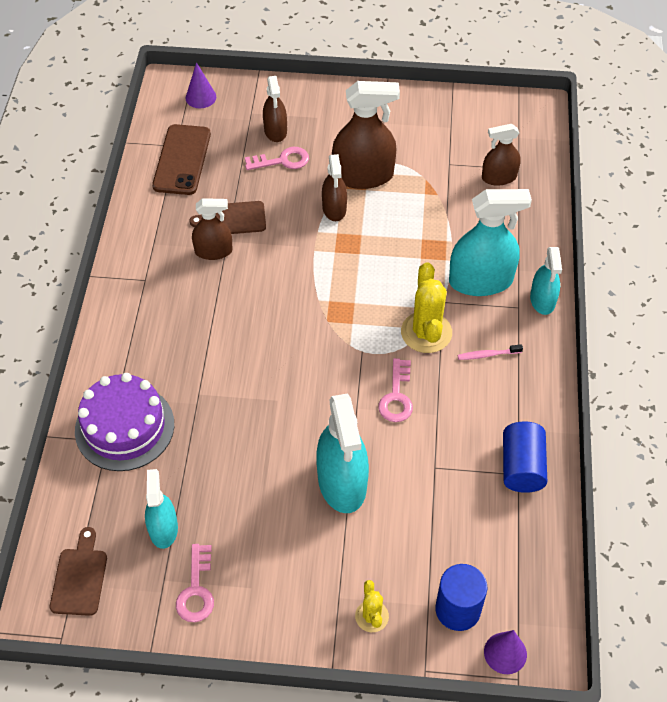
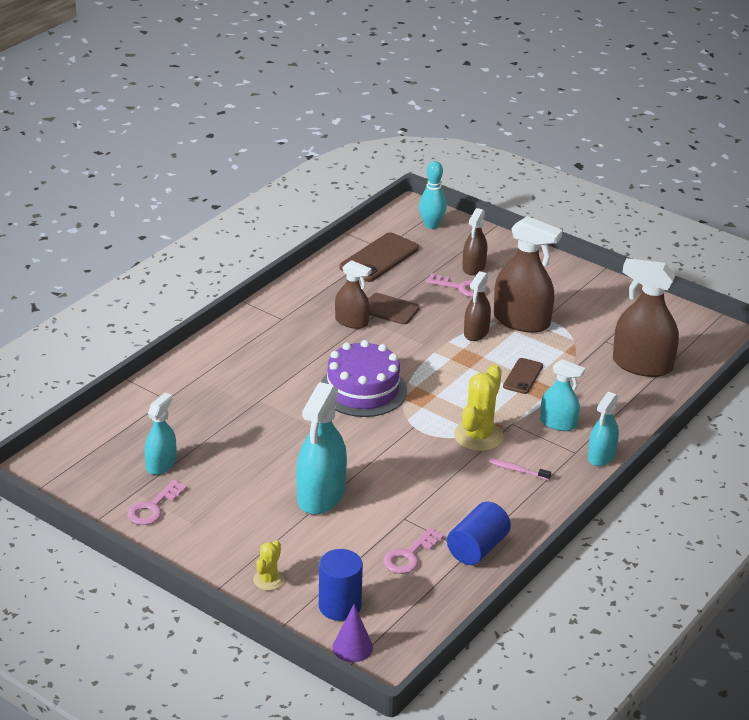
camera: 30 degrees right, 20 degrees down
brown cutting board [50,527,107,616] -> none
purple cake [75,373,174,471] -> purple cake moved to [321,340,407,417]
purple cone [186,62,216,108] -> turquoise bowling pin [419,161,447,229]
pink key [378,358,413,422] -> pink key moved to [383,528,444,574]
turquoise spray bottle [449,189,532,296] -> turquoise spray bottle [540,359,585,431], size x0.59
brown spray bottle [482,124,521,186] -> brown spray bottle [613,258,679,377], size x1.69
none -> brown phone [503,358,543,394]

